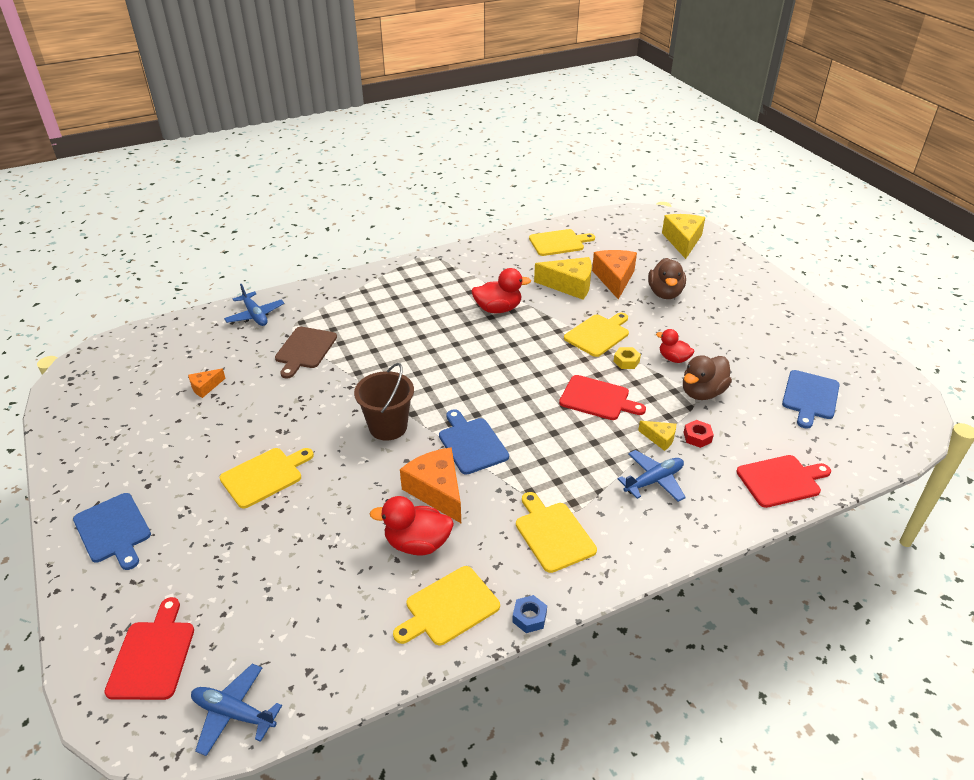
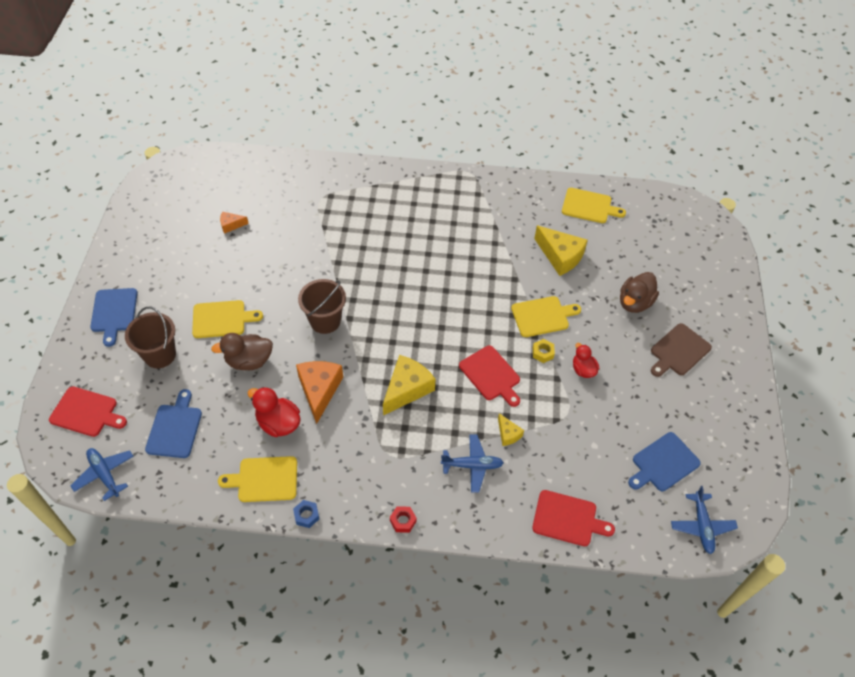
camera: 30 degrees right, 15 degrees up
red cutting board [104,597,194,700] -> red cutting board turned 75 degrees clockwise [49,386,127,437]
blue plane [224,284,284,326] -> blue plane moved to [671,486,738,554]
brown cutting board [275,327,337,379] -> brown cutting board moved to [651,323,712,377]
blue cutting board [439,409,509,475] -> blue cutting board moved to [145,389,202,458]
red duck [471,268,531,313] -> none
yellow cutting board [516,492,597,573] -> none
orange cheese [592,250,637,299] -> none
yellow cheese [662,214,705,259] -> yellow cheese moved to [383,355,436,415]
brown duck [683,355,732,400] -> brown duck moved to [211,333,273,370]
red nut [683,420,714,448] -> red nut moved to [390,506,417,533]
none -> brown bucket [125,306,176,368]

